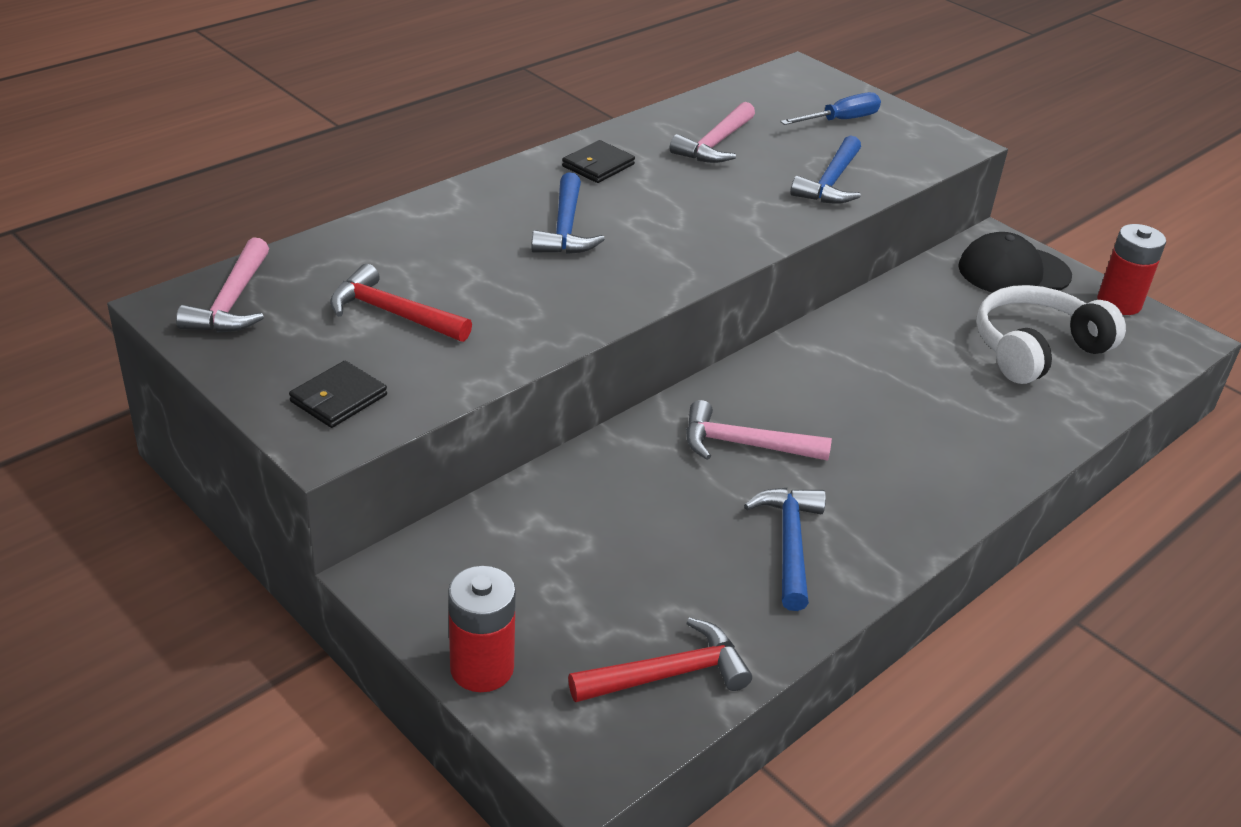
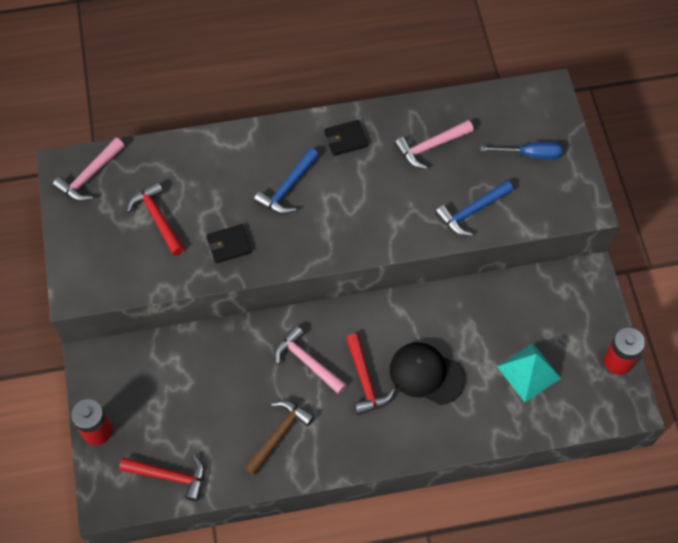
camera: 35 degrees right, 25 degrees up
black wallet [289,361,387,428] -> black wallet moved to [207,224,252,263]
blue hammer [744,488,826,611] -> brown hammer [244,400,315,475]
black cap [958,232,1072,293] -> black cap moved to [390,342,465,405]
white headphones [976,285,1126,384] -> turquoise pyramid [497,343,561,402]
none -> red hammer [346,334,395,415]

